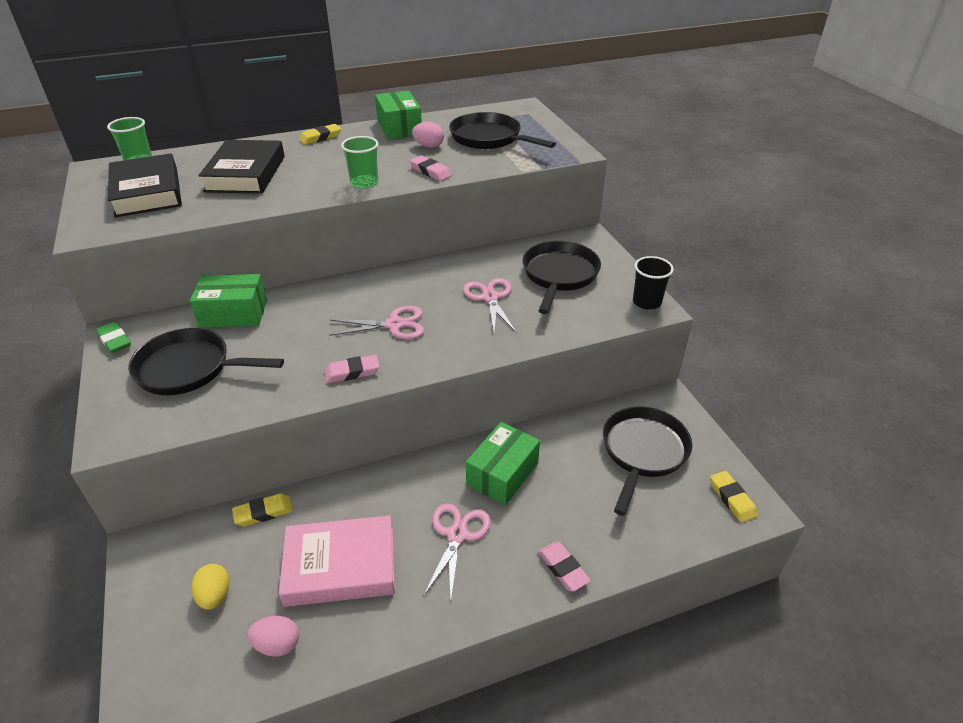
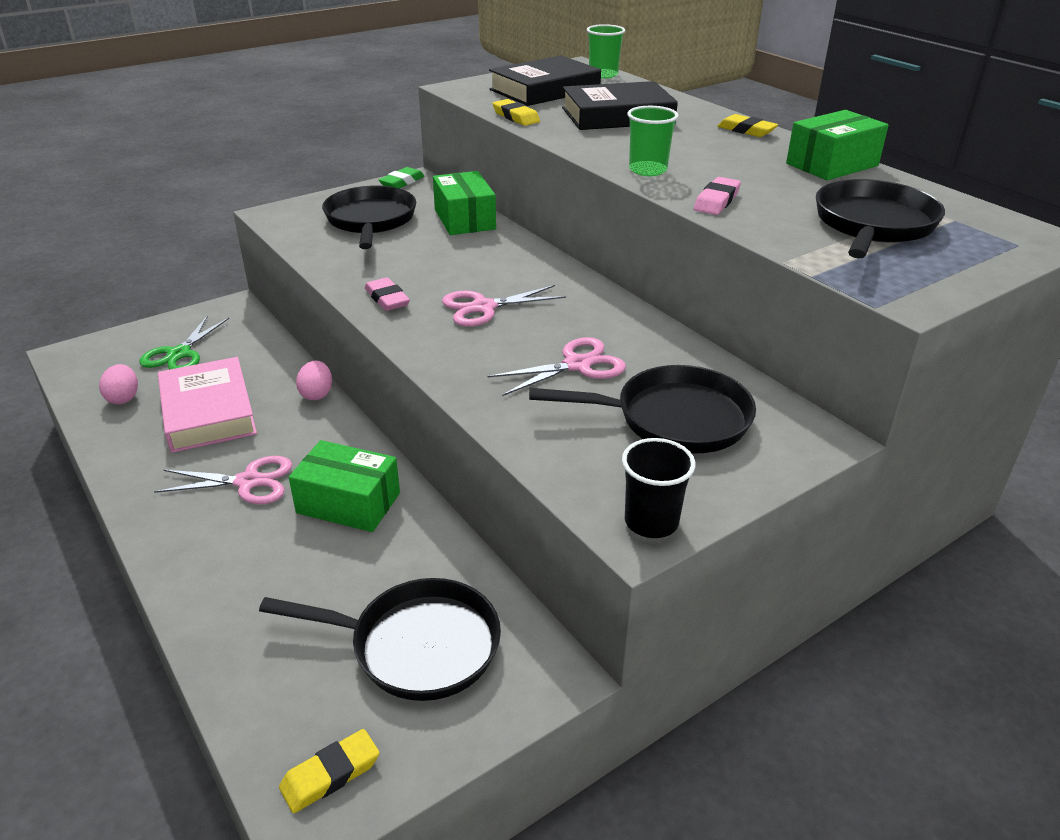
camera: 75 degrees right, 5 degrees down
yellow egg [191,564,230,610] -> green scissors [139,316,229,370]
yellow eraser [232,493,293,526] -> yellow eraser moved to [492,99,540,126]
pink scissors [329,306,424,339] -> pink scissors turned 90 degrees clockwise [442,285,566,326]
pink egg [412,122,444,148] -> pink egg moved to [296,360,332,400]
pink eraser [538,542,591,592] -> none

